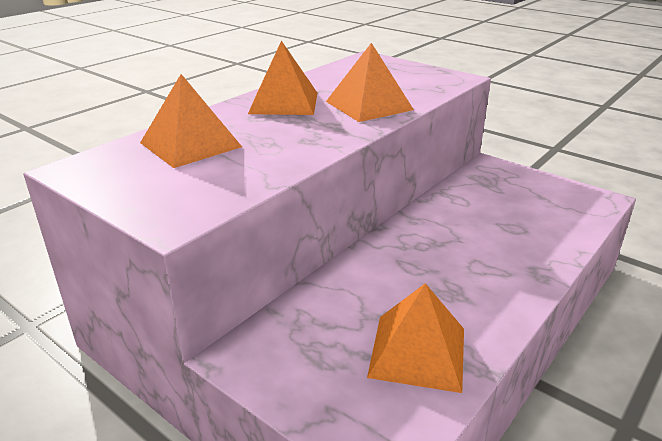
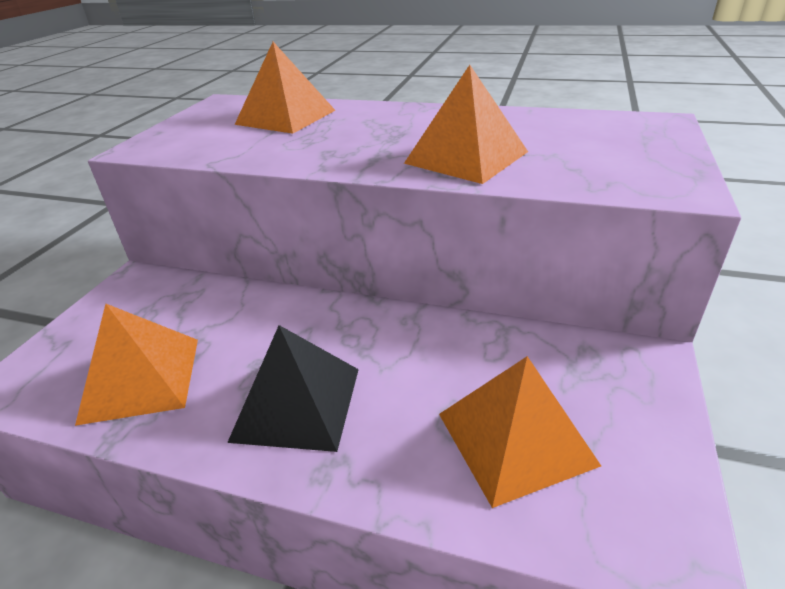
camera: 70 degrees right, 5 degrees up
orange pyramid [248,41,317,115] -> orange pyramid moved to [439,356,601,508]
none -> black pyramid [227,325,359,452]

